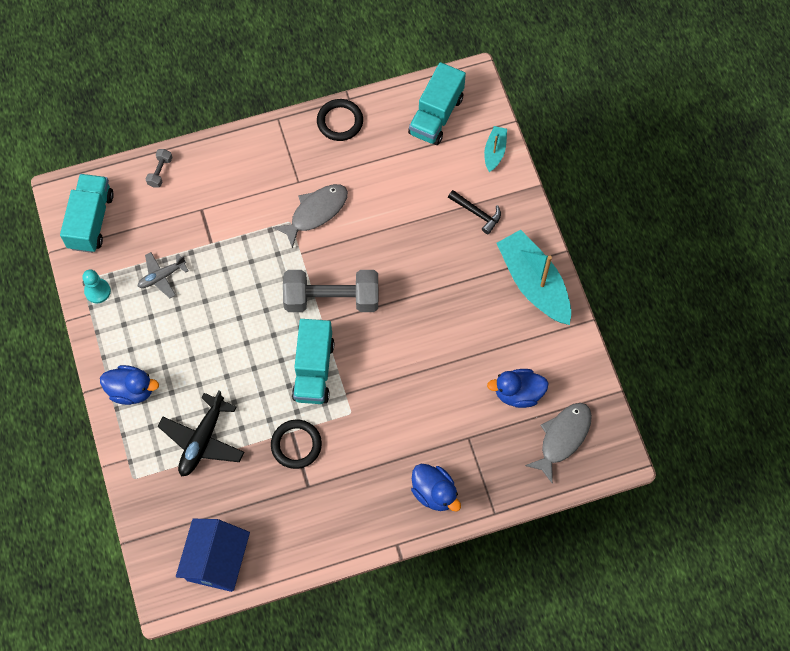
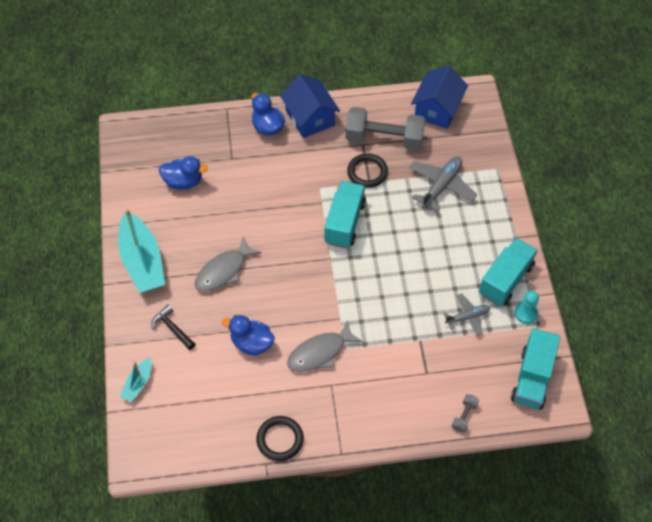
camera: 170 degrees left, 10 degrees down
blue duck [100,365,159,405] -> blue duck moved to [222,315,275,356]
black plane [158,390,244,477] -> grey plane [409,157,477,212]
grey dumbbell [283,270,378,312] -> grey dumbbell moved to [345,107,425,150]
turquoise truck [408,62,466,145] -> turquoise truck moved to [479,238,538,306]
grey fish [525,403,592,484] -> grey fish moved to [195,237,261,292]
none -> blue house [280,75,340,138]

